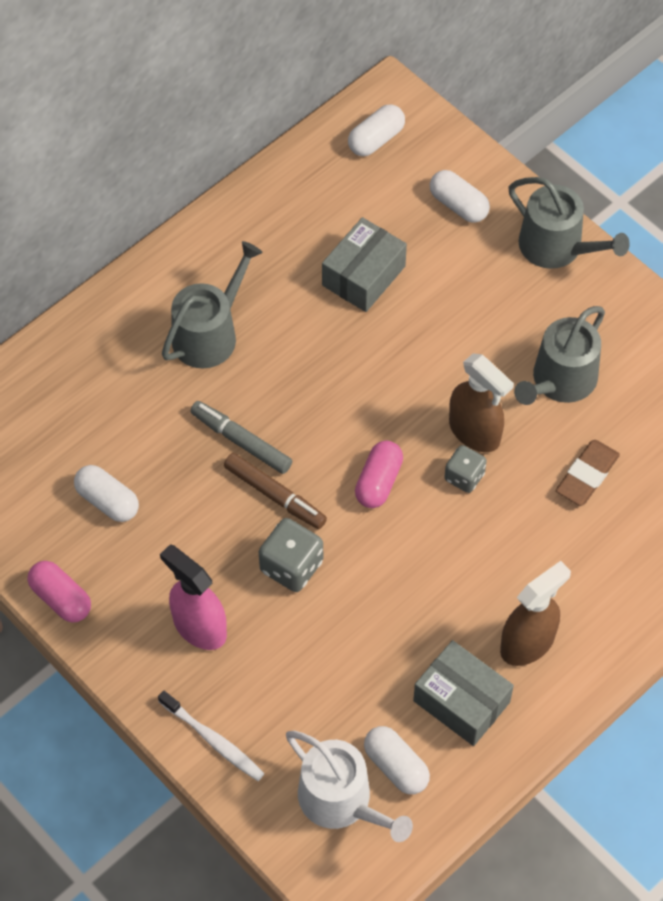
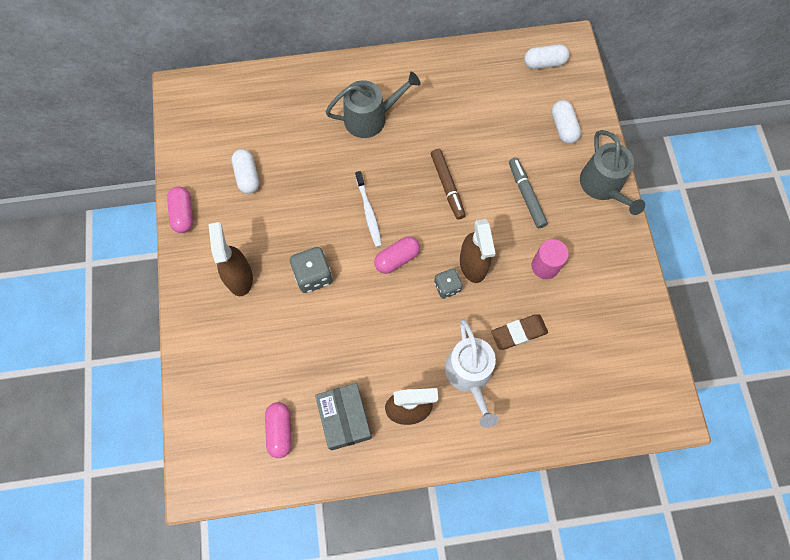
camera: 35 degrees right, 10 degrees up
white toothbrush [158,691,265,781] -> white toothbrush moved to [355,171,382,247]
pink spray bottle [160,544,227,650] -> brown spray bottle [208,222,253,296]
grey marker [190,401,292,474] -> grey marker moved to [509,157,548,228]
brown marker [224,453,327,529] -> brown marker moved to [431,149,466,220]
white watering can [286,731,413,842] -> white watering can moved to [445,319,498,428]
grey box [322,217,407,312] -> none
white capsule [364,726,430,794] -> pink capsule [265,402,292,458]
grey watering can [514,306,605,405] -> pink cylinder [531,239,569,279]

